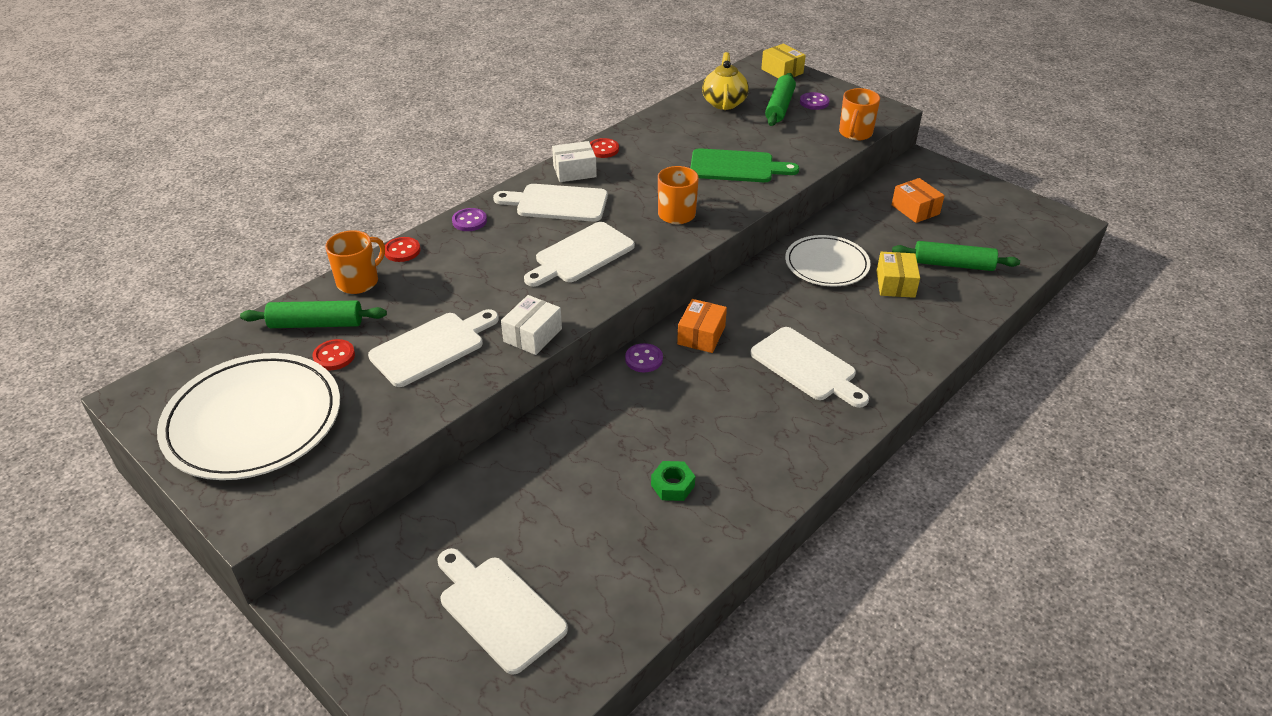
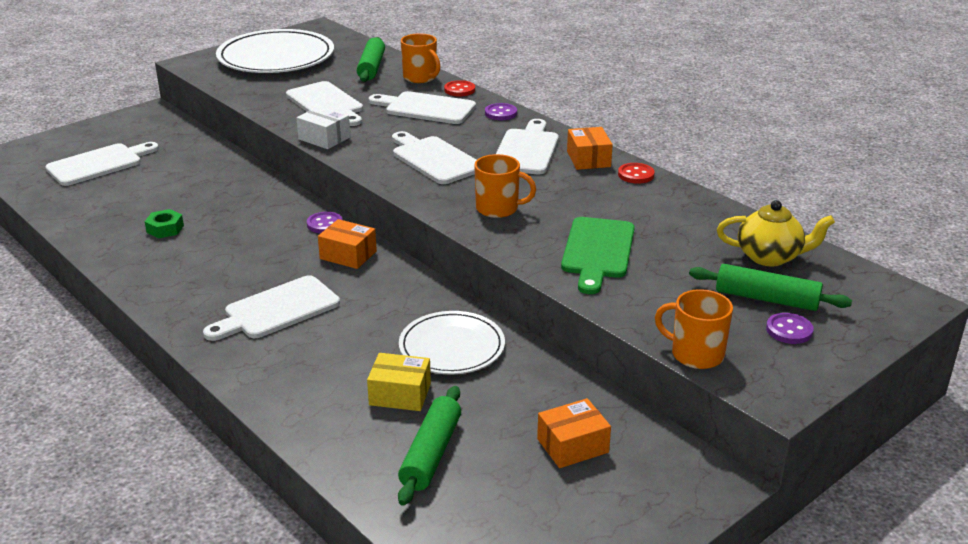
camera: 95 degrees right, 10 degrees down
red button [313,339,355,370] -> none
white box [552,141,597,182] -> orange box [567,127,613,170]
yellow box [761,44,806,79] -> none
none -> white cutting board [368,91,476,124]

